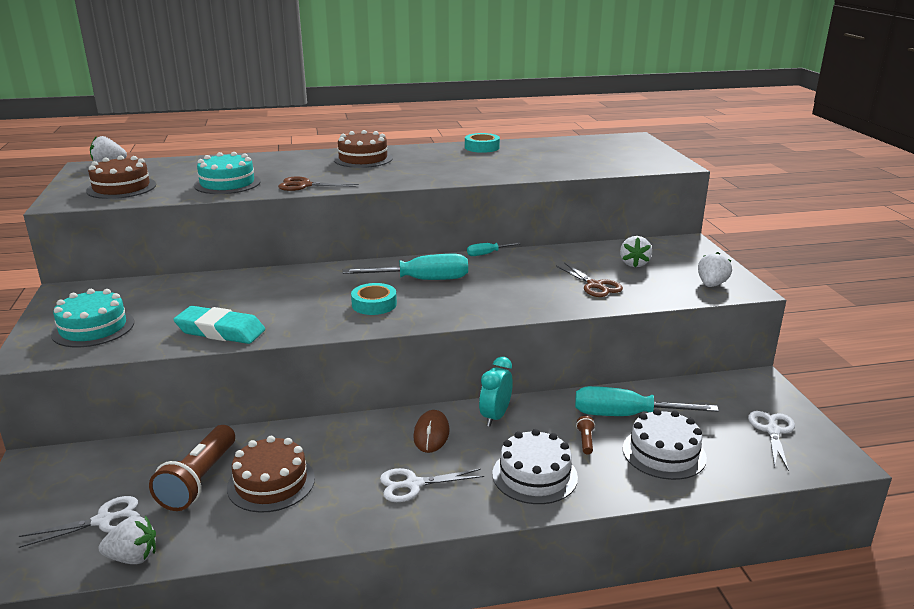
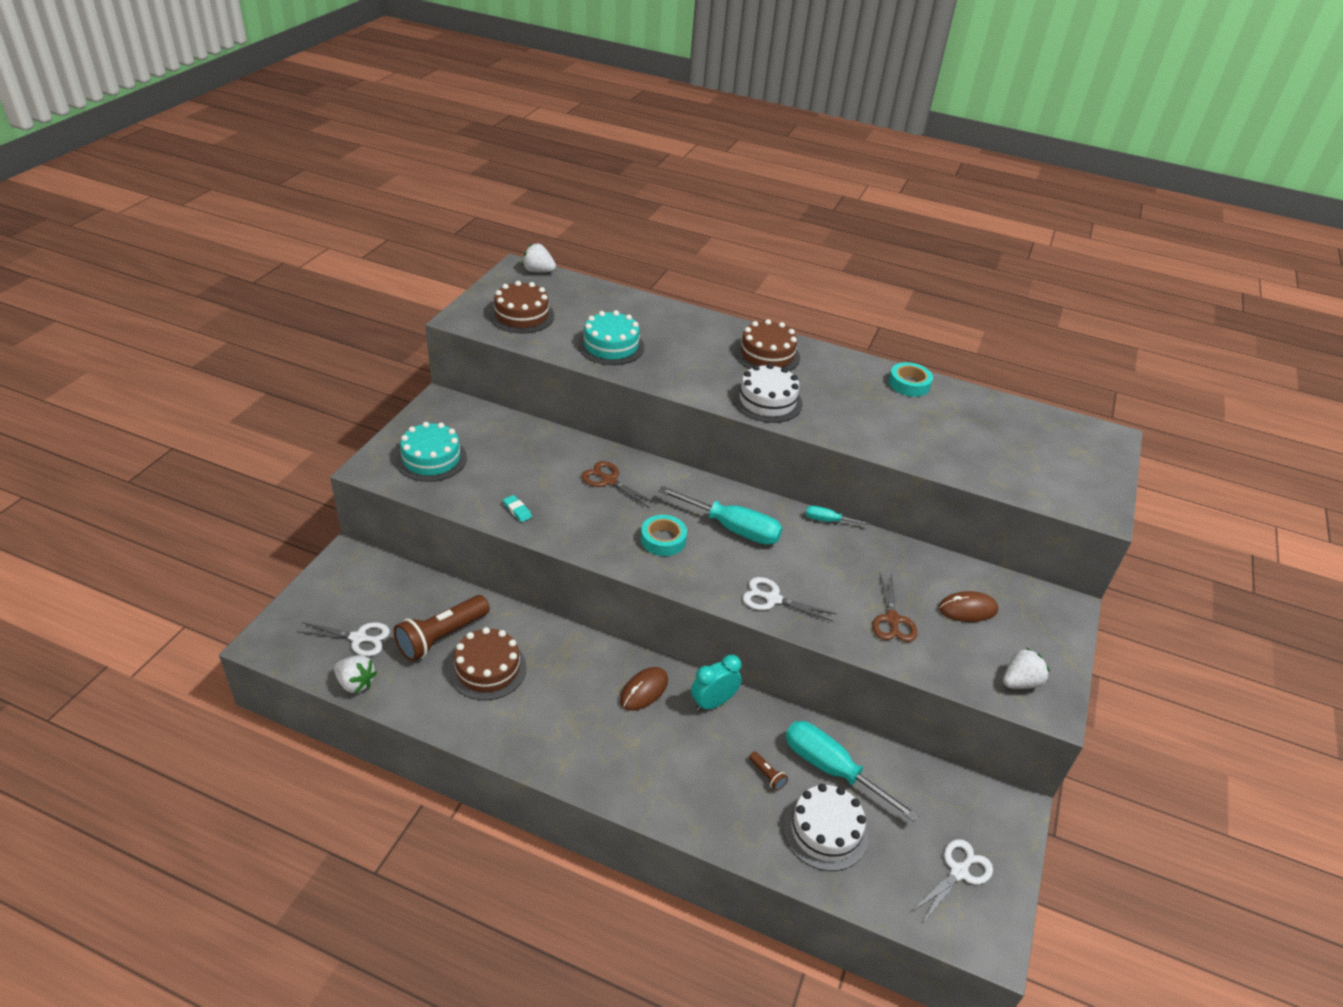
camera: 30 degrees right, 15 degrees up
turquoise eraser [173,306,265,344] -> turquoise eraser [503,495,532,522], size x0.43
brown scissors [278,177,359,191] -> brown scissors moved to [582,461,657,509]
white scissors [380,468,484,502] -> white scissors moved to [743,577,836,622]
white cake [492,429,578,504] -> white cake moved to [733,363,803,423]
brown flashlight [576,416,595,455] -> brown flashlight turned 105 degrees clockwise [749,751,788,791]
white strawberry [620,236,652,267] -> brown mouse [938,591,998,622]

